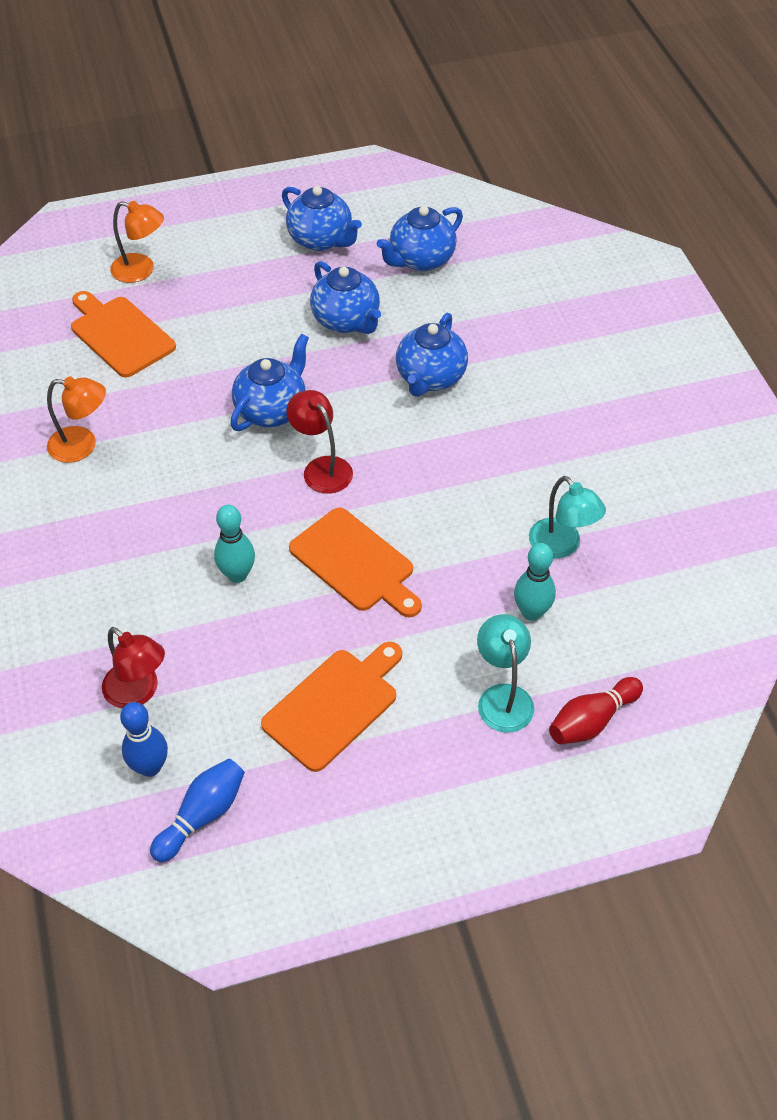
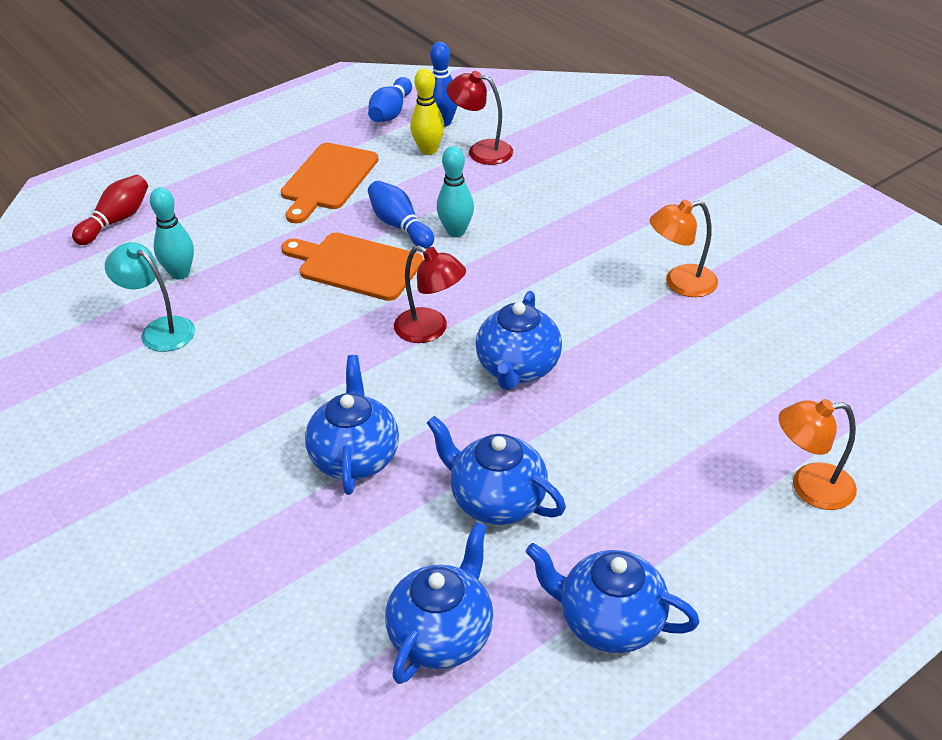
camera: 160 degrees right, 10 degrees down
orange cutting board [71,291,176,378] -> none
turquoise lamp [477,614,534,733] -> none
none -> blue bowling pin [368,181,434,249]
none -> yellow bowling pin [410,68,445,155]

